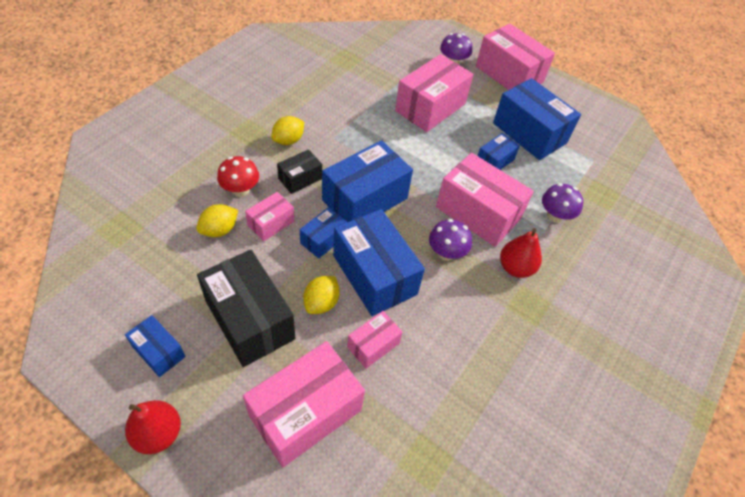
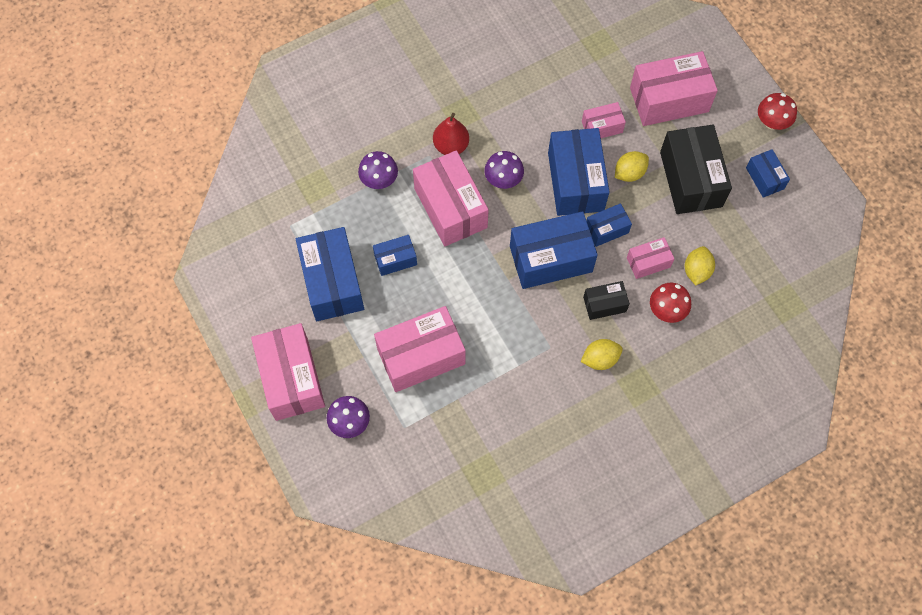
camera: 150 degrees left, 15 degrees up
red pear [125,400,181,454] -> red mushroom [758,93,797,130]
yellow lemon [196,204,238,237] -> yellow lemon turned 60 degrees counterclockwise [685,246,715,285]

